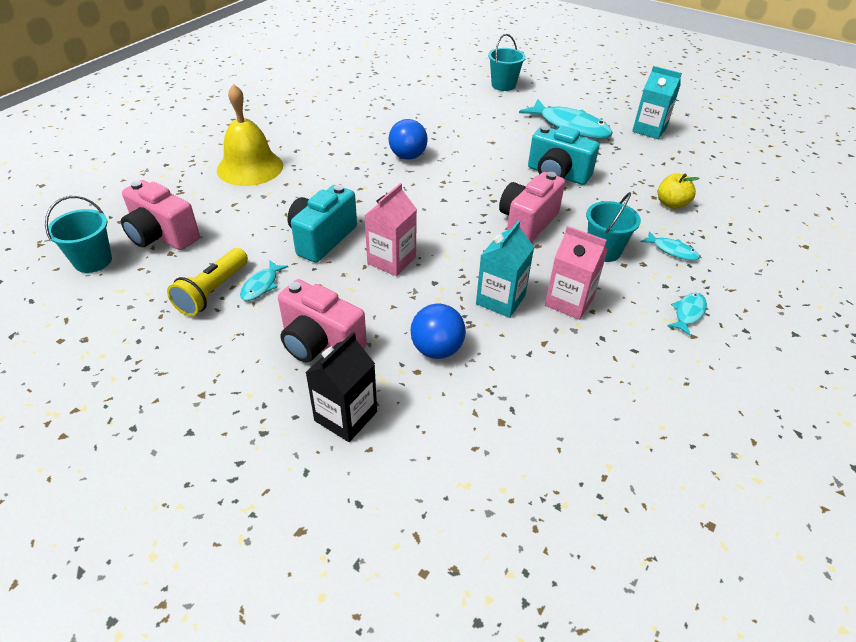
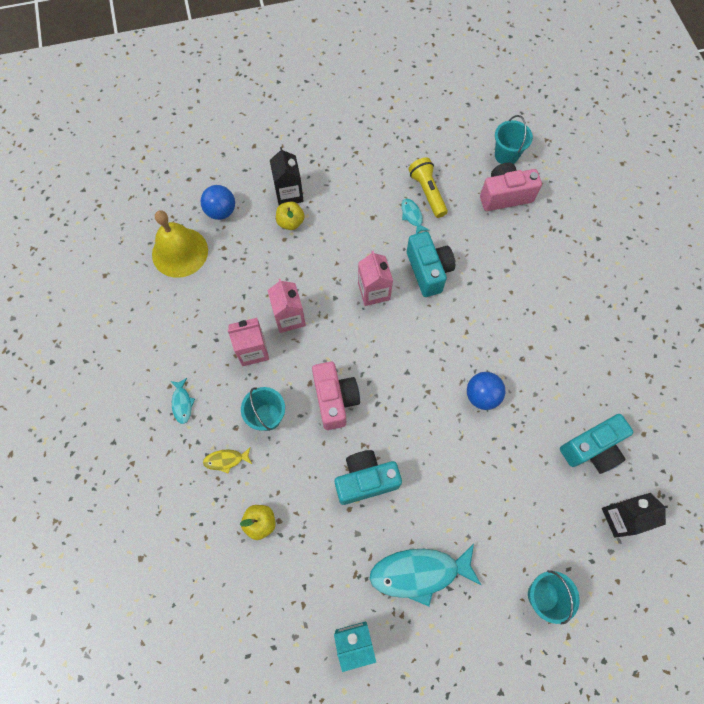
camera: 135 degrees right, 25 degrees up
yellow bell [217,84,283,186] -> yellow bell moved to [152,210,208,278]
pink camera [278,279,367,362] -> none
blue ball [411,303,466,359] -> blue ball moved to [201,185,235,220]
turquoise carton [476,220,534,318] -> pink carton [267,279,306,333]
turquoise fish [641,231,700,261] -> yellow fish [203,448,252,474]
none -> yellow apple [276,202,305,230]
none -> turquoise camera [560,414,633,474]
none -> black carton [602,493,668,538]

